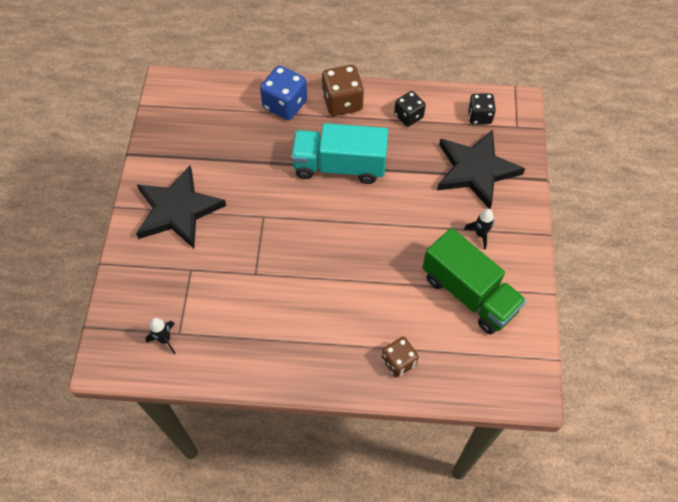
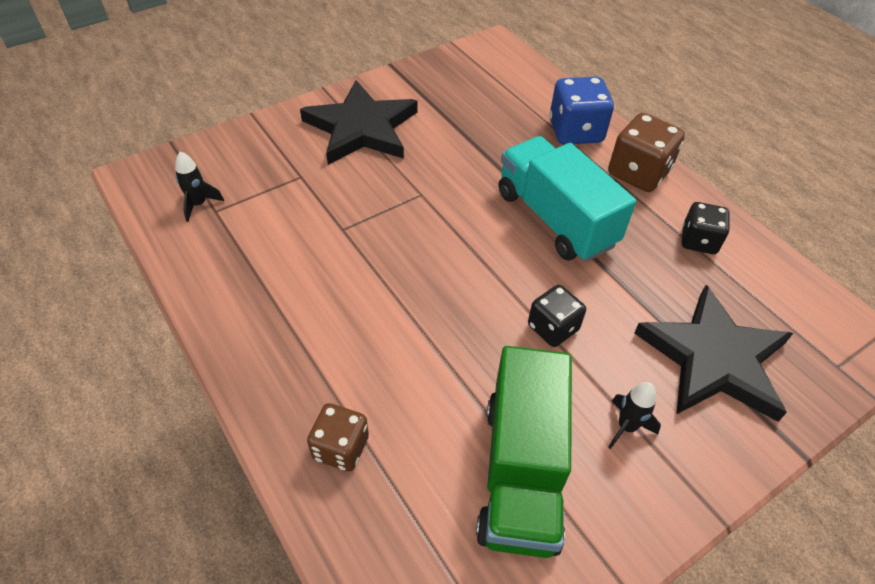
camera: 50 degrees right, 10 degrees down
black dice [468,93,496,124] -> black dice moved to [528,285,586,347]

